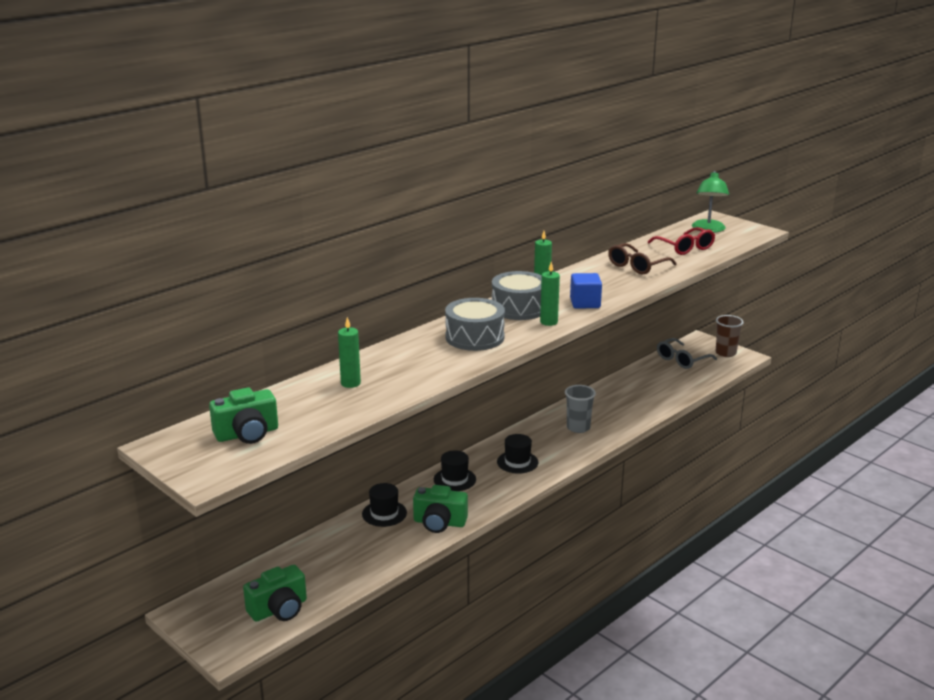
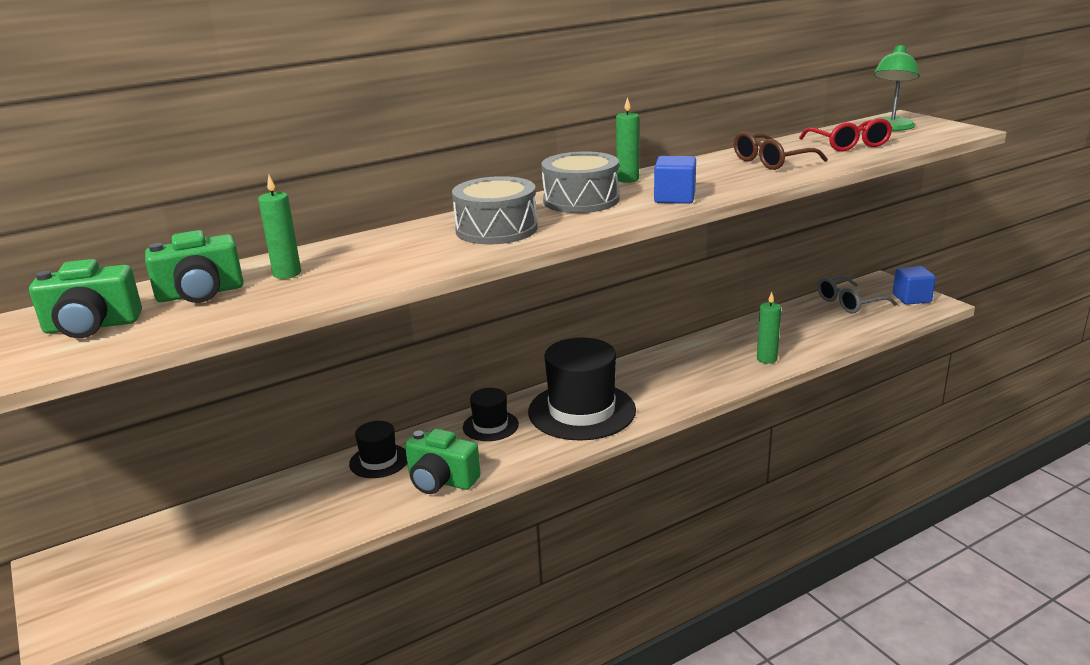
camera: 15 degrees right, 0 degrees up
green camera [243,565,307,622] -> green camera moved to [145,230,244,303]
black hat [497,434,538,474] -> black hat [528,338,636,441], size x1.96
green candle [540,262,560,326] -> green candle moved to [757,292,781,364]
grey cup [565,385,596,433] -> none
brown cup [716,315,744,357] -> blue cube [893,266,936,305]

